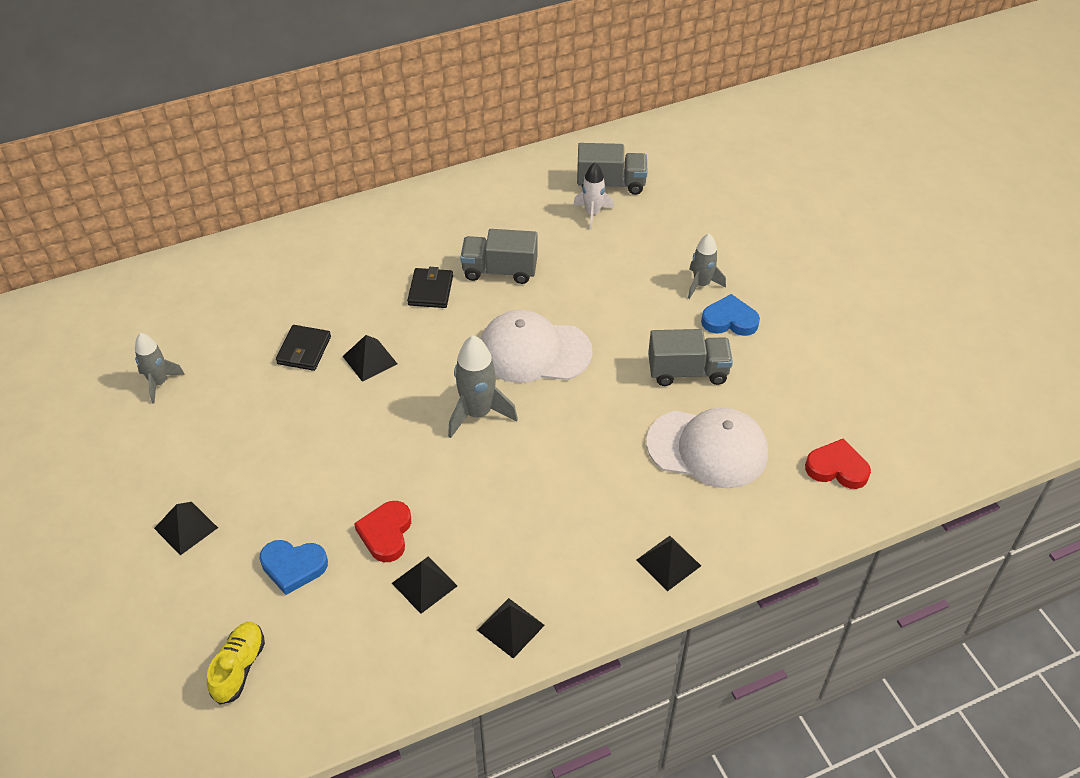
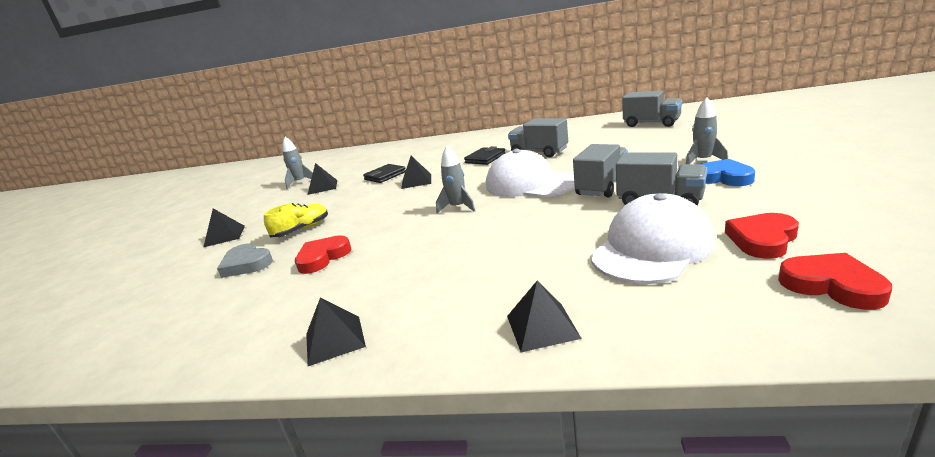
camera: 35 degrees right, 25 degrees down
yellow shoe [207,622,265,705] -> yellow shoe moved to [264,203,328,238]
blue heart [260,540,328,595] -> grey heart [217,244,273,278]
black pyramid [392,556,457,614] -> black pyramid moved to [307,163,337,195]
grey rocket [448,335,518,438] -> grey rocket [436,146,475,213], size x0.66
white rocket [574,162,614,229] -> none
white cap [646,408,768,488] -> white cap turned 90 degrees counterclockwise [590,193,716,284]
none -> grey truck [573,144,628,197]
none -> red heart [725,213,799,259]

